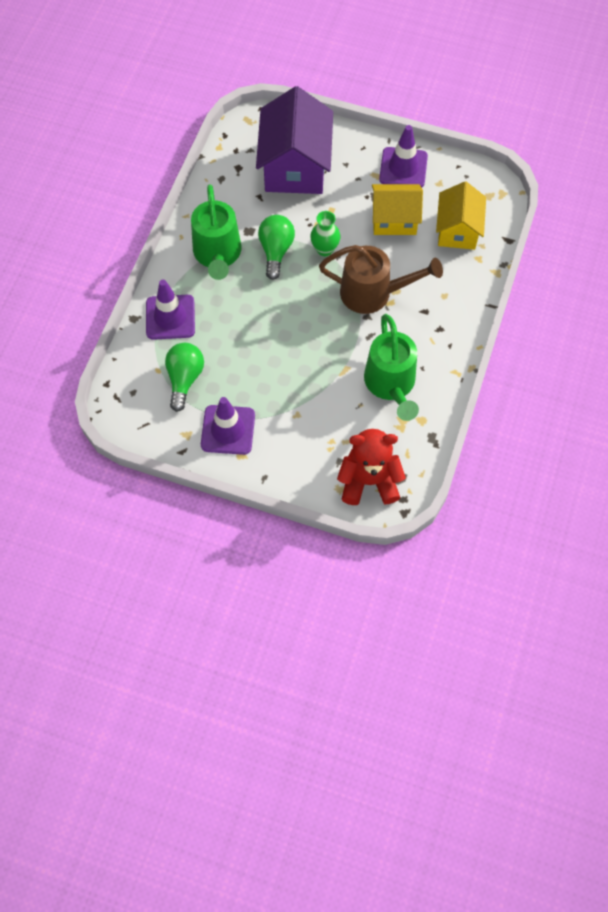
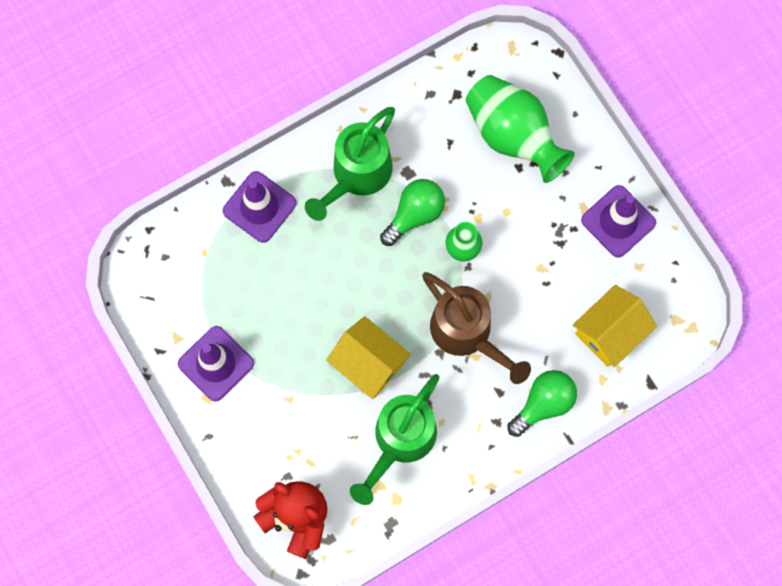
camera: 40 degrees right, 10 degrees up
green light bulb [165,343,204,412] -> green light bulb moved to [507,370,577,437]
purple house [256,86,333,194] -> green vase [466,75,575,183]
yellow house [372,184,423,235] -> yellow house moved to [326,316,411,399]

